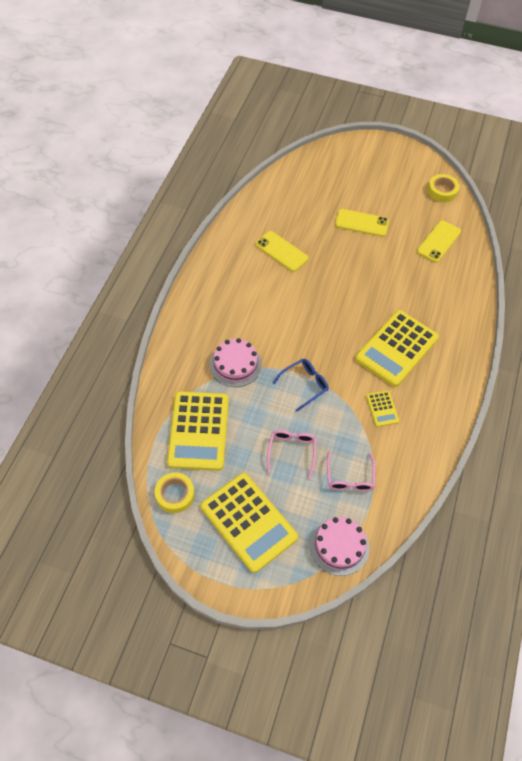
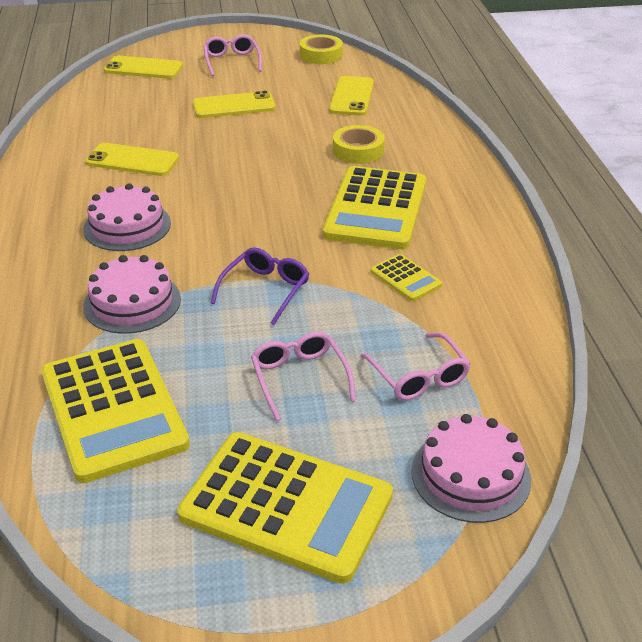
camera: 25 degrees left, 20 degrees down
yellow tape [155,472,195,513] -> yellow tape moved to [333,125,385,164]
blue glasses [273,359,329,412] -> purple glasses [210,247,309,325]
none -> pink cake [83,183,171,251]
none -> yellow phone [104,56,183,79]
none -> pink glasses [203,34,262,76]

